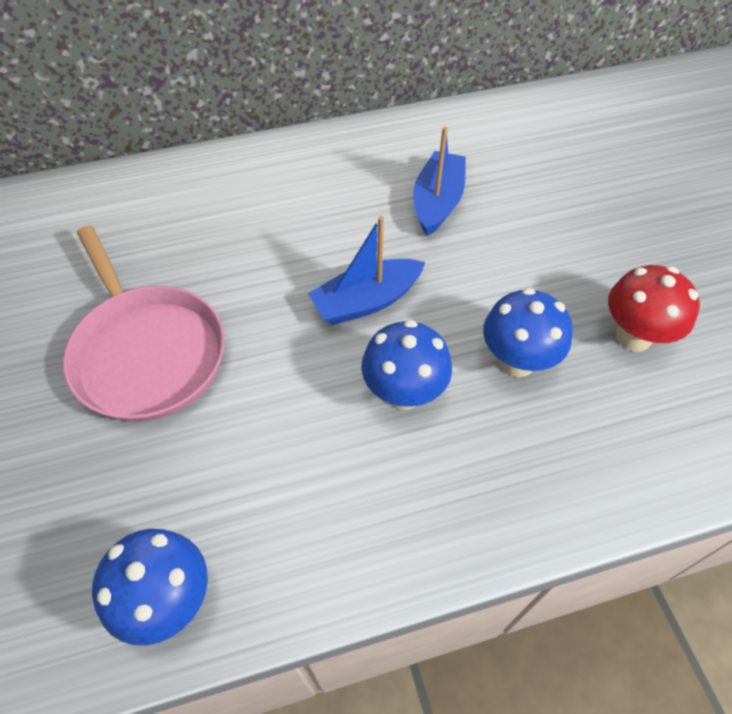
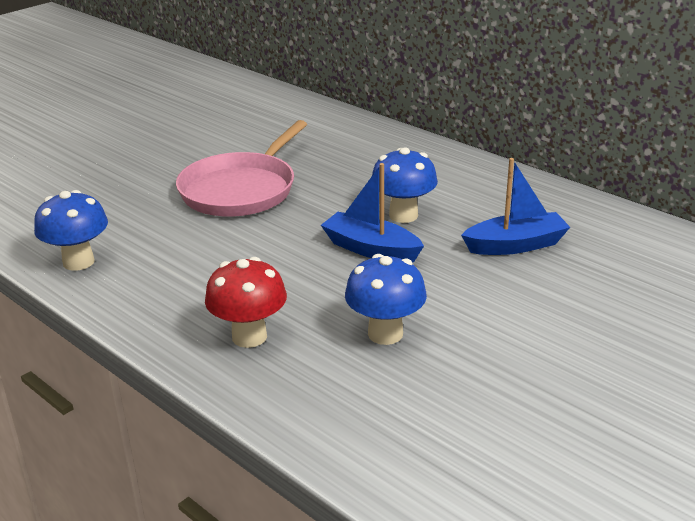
camera: 60 degrees right, 25 degrees down
blue mushroom [361,320,452,410] -> blue mushroom moved to [372,147,438,223]
red mushroom [608,265,700,352] -> red mushroom moved to [205,257,287,348]

